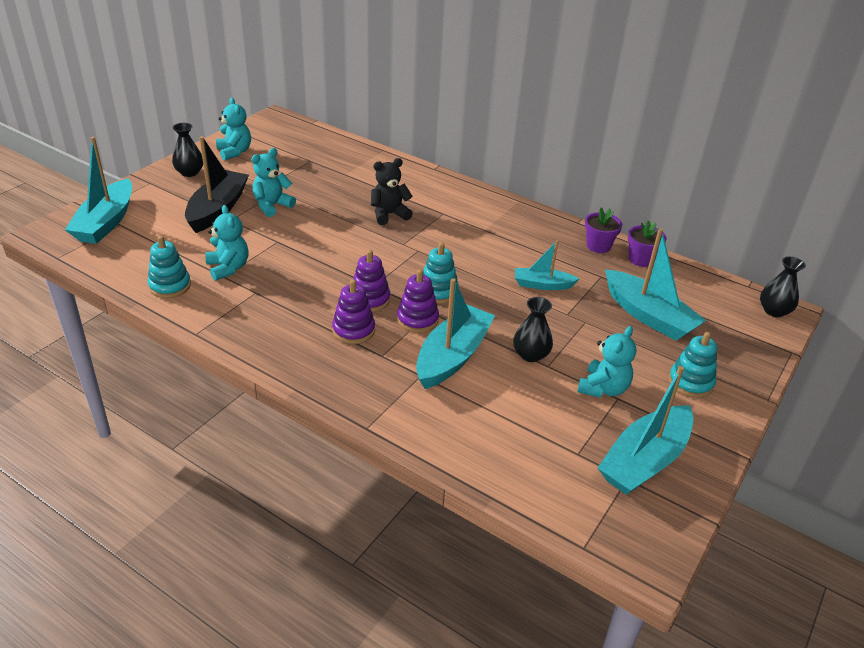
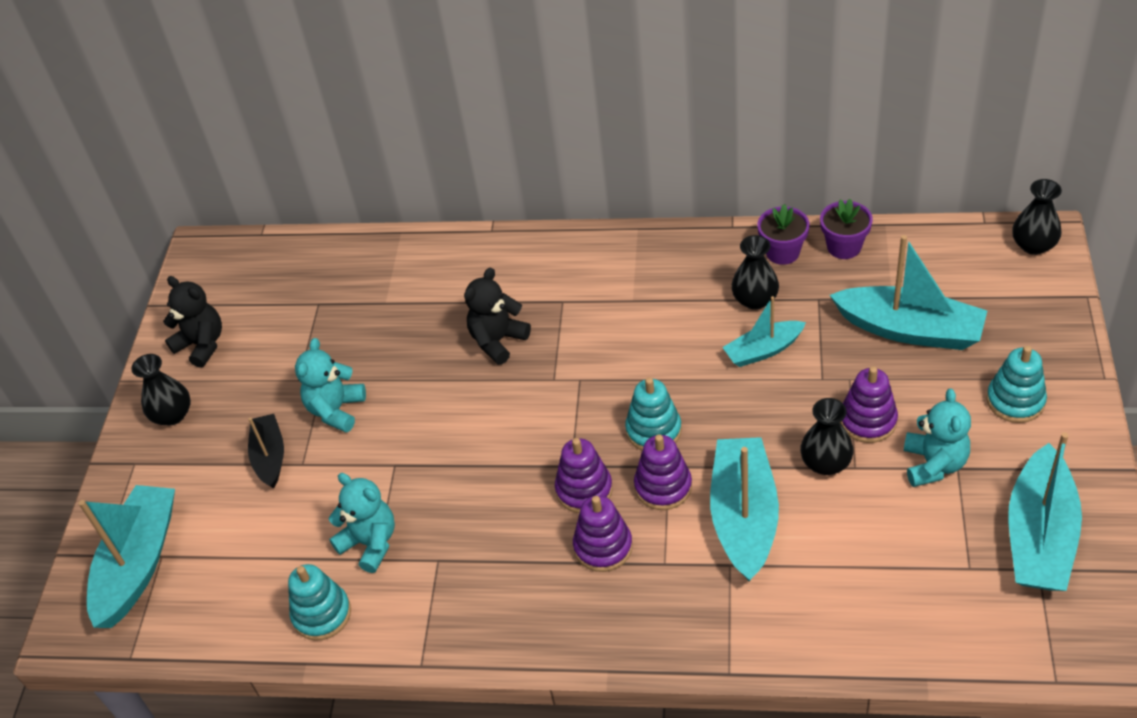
camera: 20 degrees left, 10 degrees up
turquoise boat [65,137,132,244] -> turquoise boat turned 150 degrees counterclockwise [79,485,175,628]
black boat [185,136,249,233] -> black boat [248,414,284,489], size x0.58
turquoise teddy bear [216,98,251,160] -> black teddy bear [163,276,222,368]
none -> black vase [731,235,779,310]
none -> purple stacking toy [840,366,898,443]

